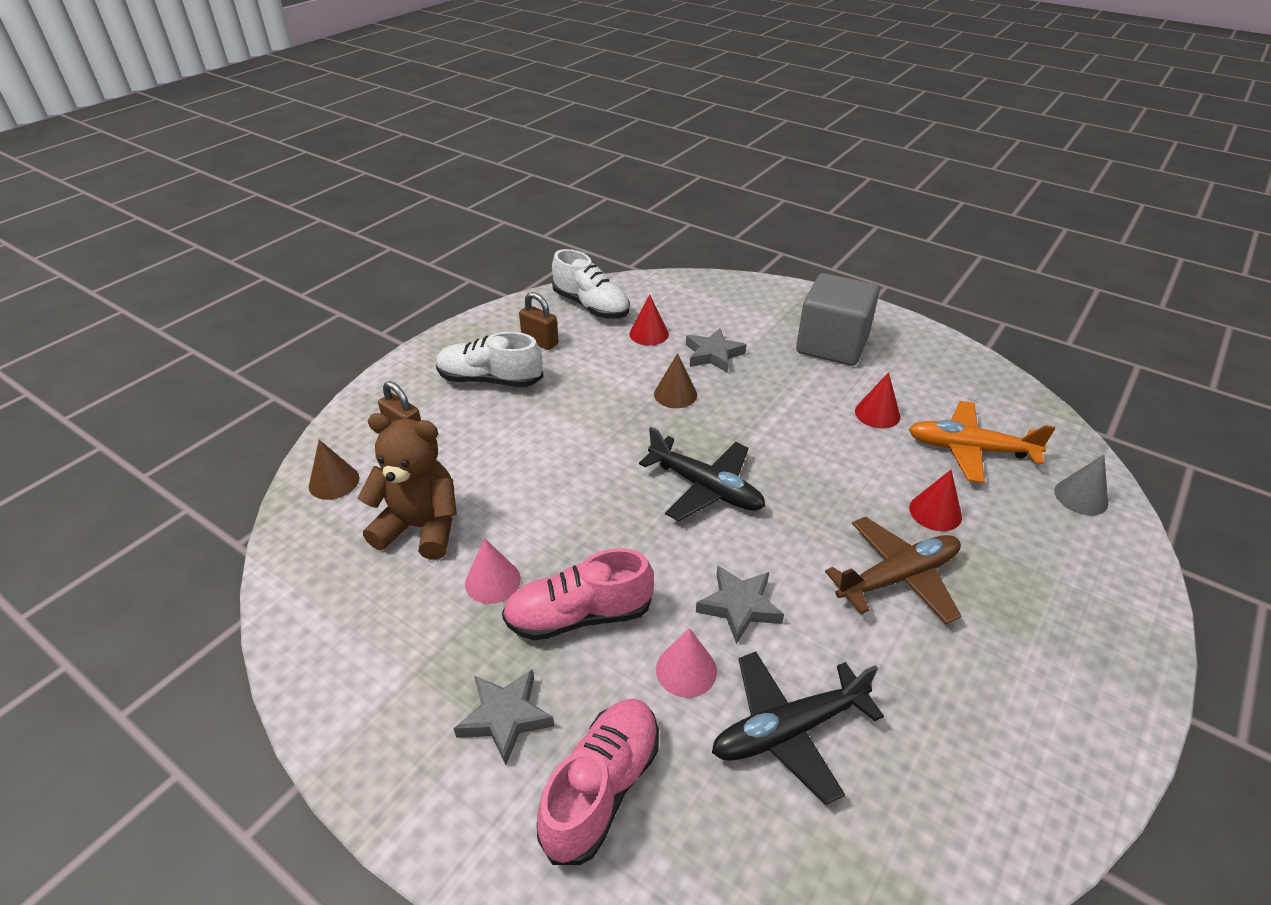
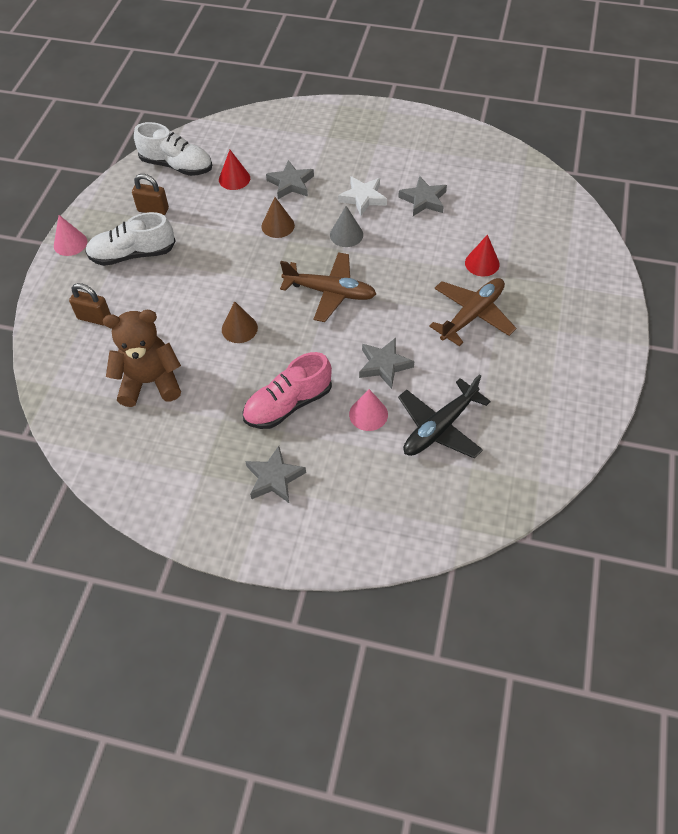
camera: 20 degrees left, 15 degrees up
brown cone [309,440,360,500] -> brown cone moved to [222,301,258,343]
pink cone [465,539,521,604] -> pink cone moved to [54,215,87,256]
pink shoe [537,699,659,865] -> none
black plane [639,427,765,521] -> brown plane [280,252,376,322]
grey cube [796,273,879,366] -> none
red cone [855,372,900,429] -> grey star [398,176,447,216]
orange plane [908,401,1055,483] -> none
grey cone [1054,455,1108,515] -> grey cone moved to [330,206,363,247]
none -> white star [338,176,387,216]

